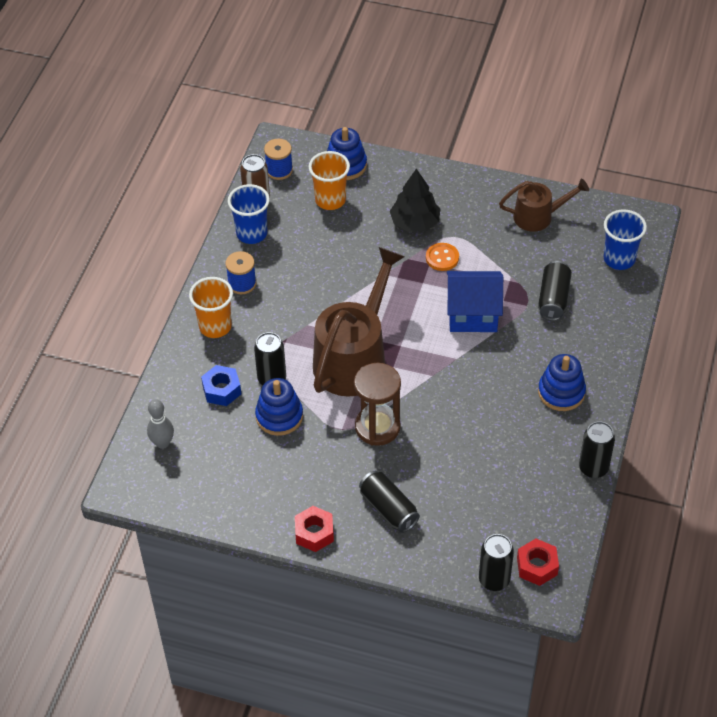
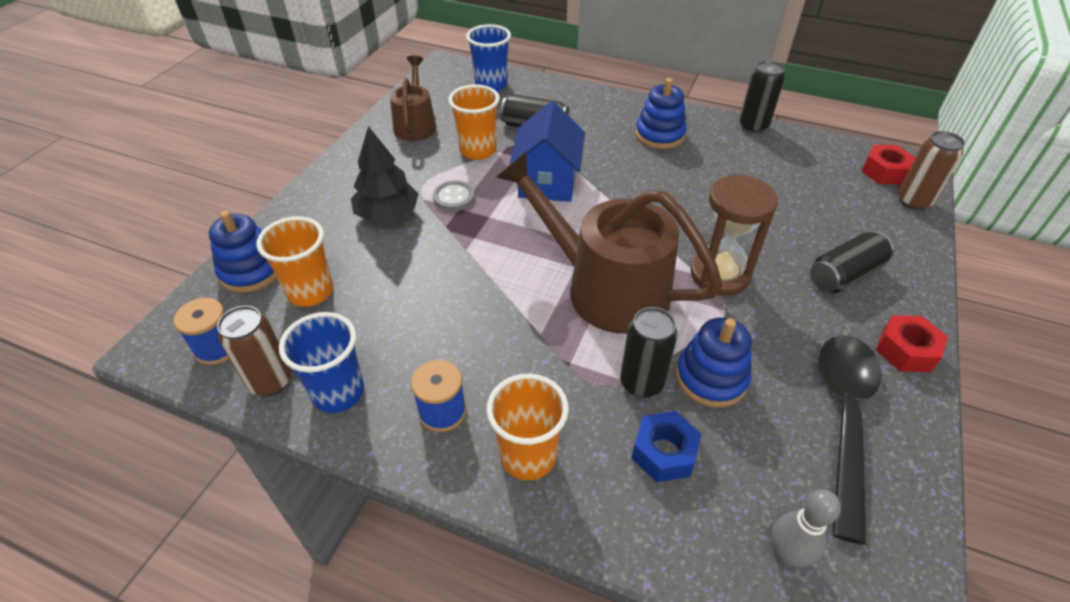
camera: 85 degrees left, 5 degrees down
orange button [426,243,459,271] -> grey button [433,181,475,211]
black can [479,534,514,591] -> brown can [898,131,965,210]
none -> orange cup [448,84,500,160]
none -> black spoon [819,335,882,545]

